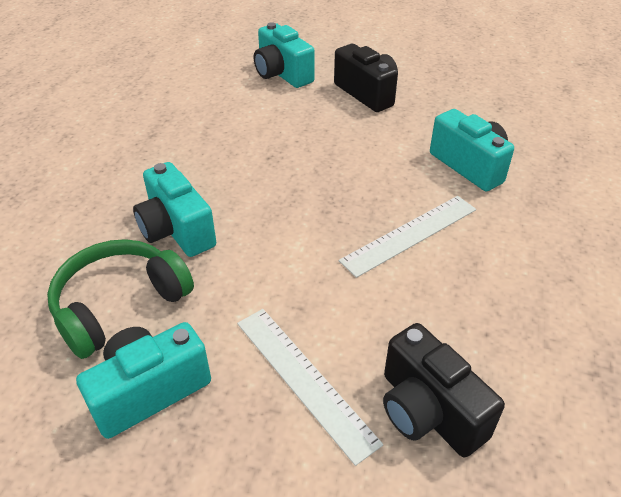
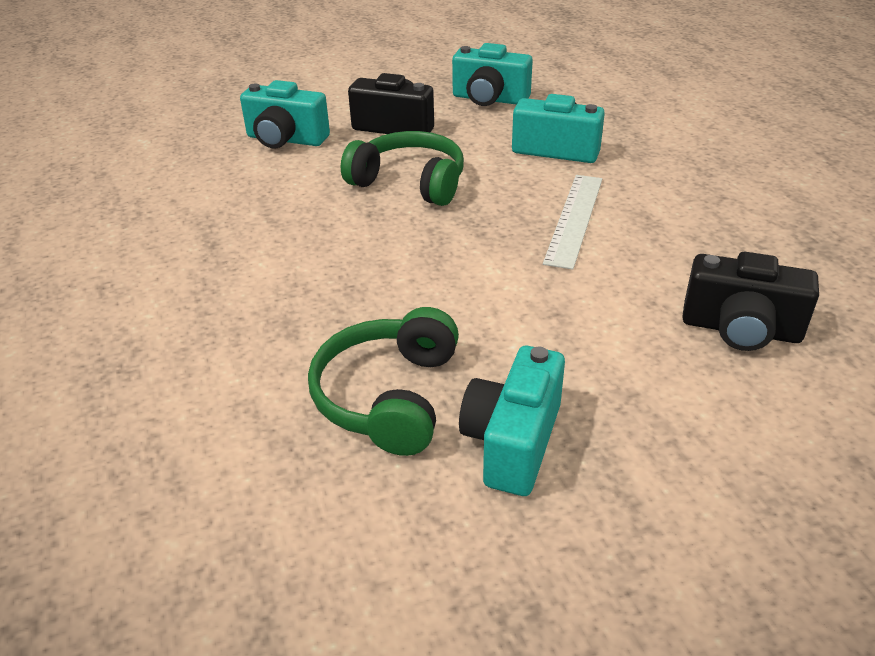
camera: 35 degrees left, 5 degrees down
turquoise camera [133,162,216,257] -> turquoise camera moved to [452,43,533,106]
white ruler [237,309,383,466] -> none
none -> green headphones [341,131,464,206]

